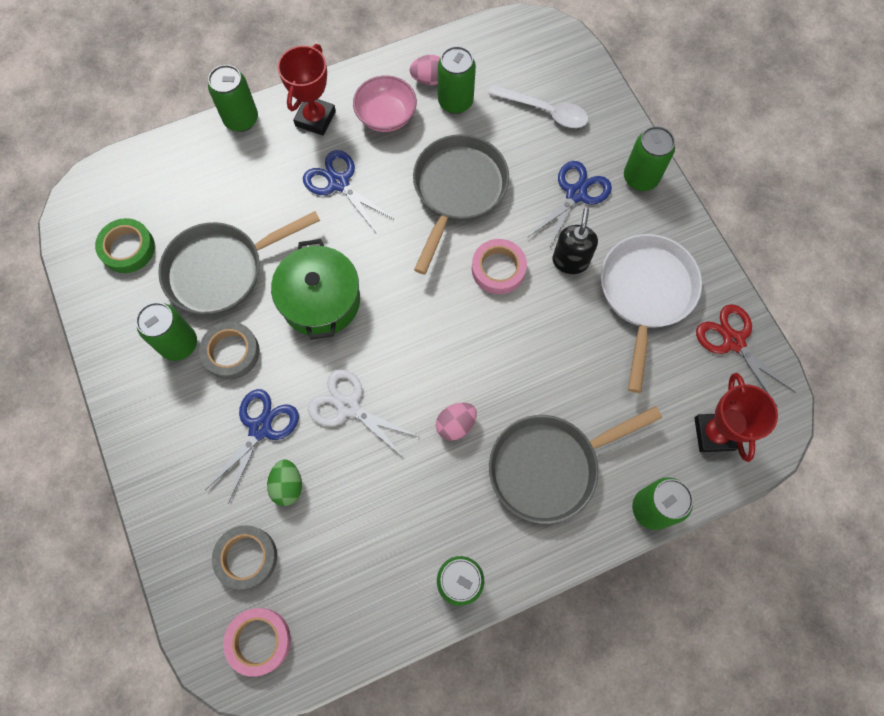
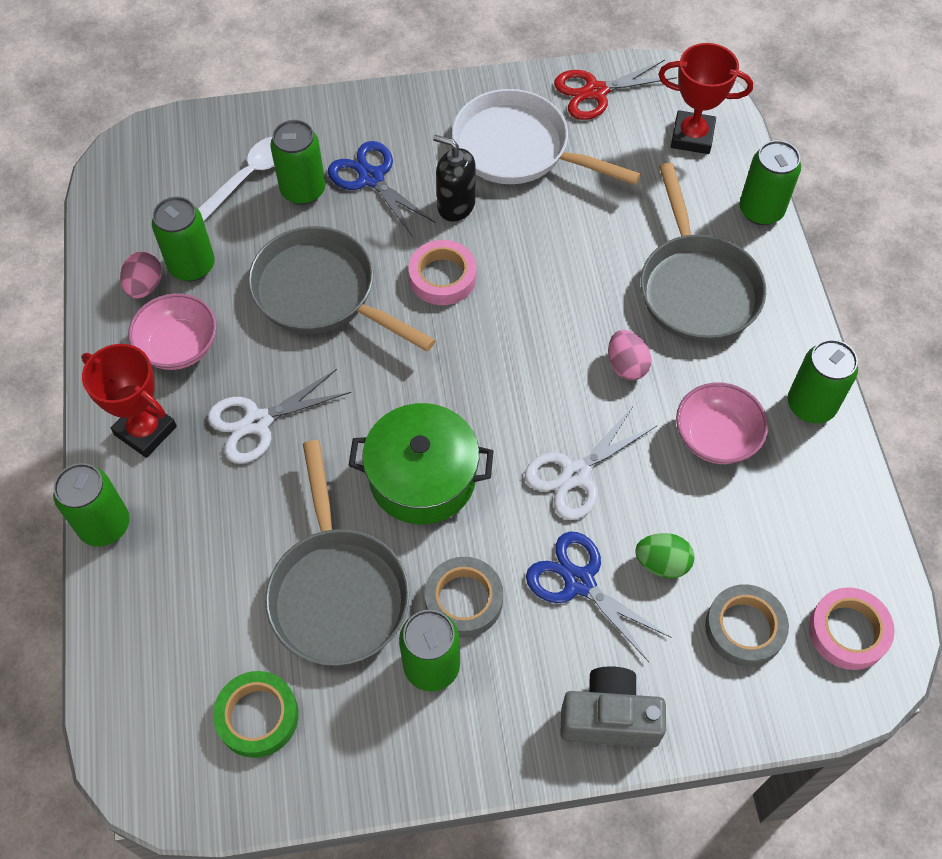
camera: 75 degrees left, 10 degrees down
blue scissors [303,150,395,234] -> white scissors [208,369,351,464]
green can [624,126,675,191] -> green can moved to [270,120,326,205]
none -> grey camera [560,666,666,748]
none -> pink bowl [676,382,768,464]

